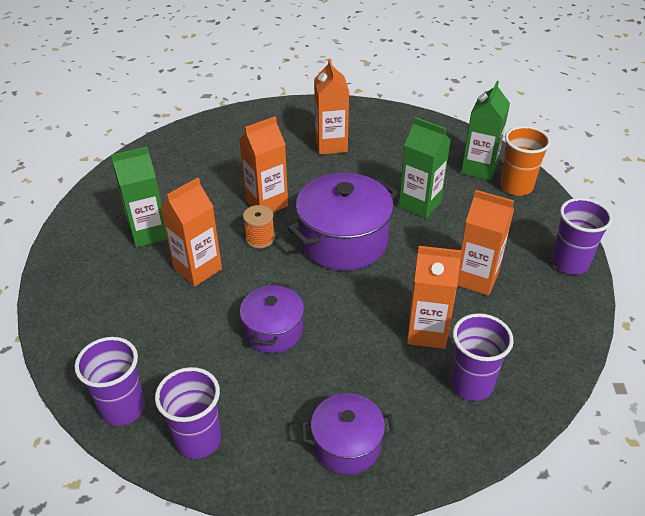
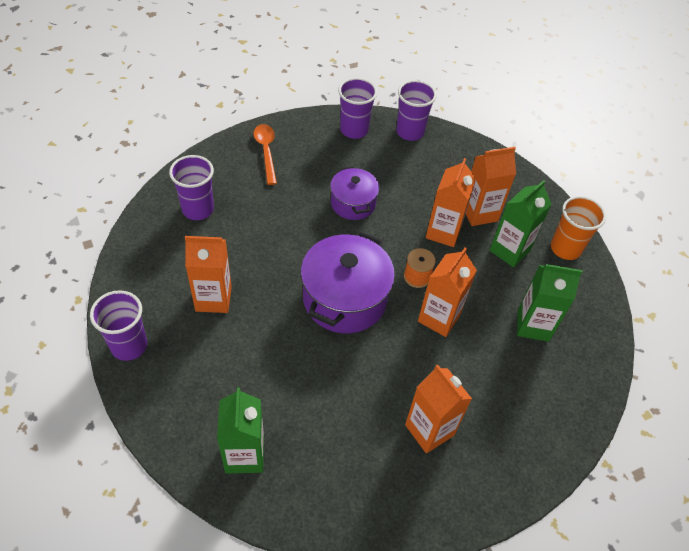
camera: 150 degrees right, 10 degrees up
purple pot [301,393,395,475] -> orange spoon [254,124,277,185]
green carton [399,117,451,218] -> green carton moved to [517,264,582,342]
orange carton [407,246,462,349] -> orange carton moved to [466,147,516,226]
orange cup [500,126,551,196] -> orange cup moved to [551,196,606,260]

